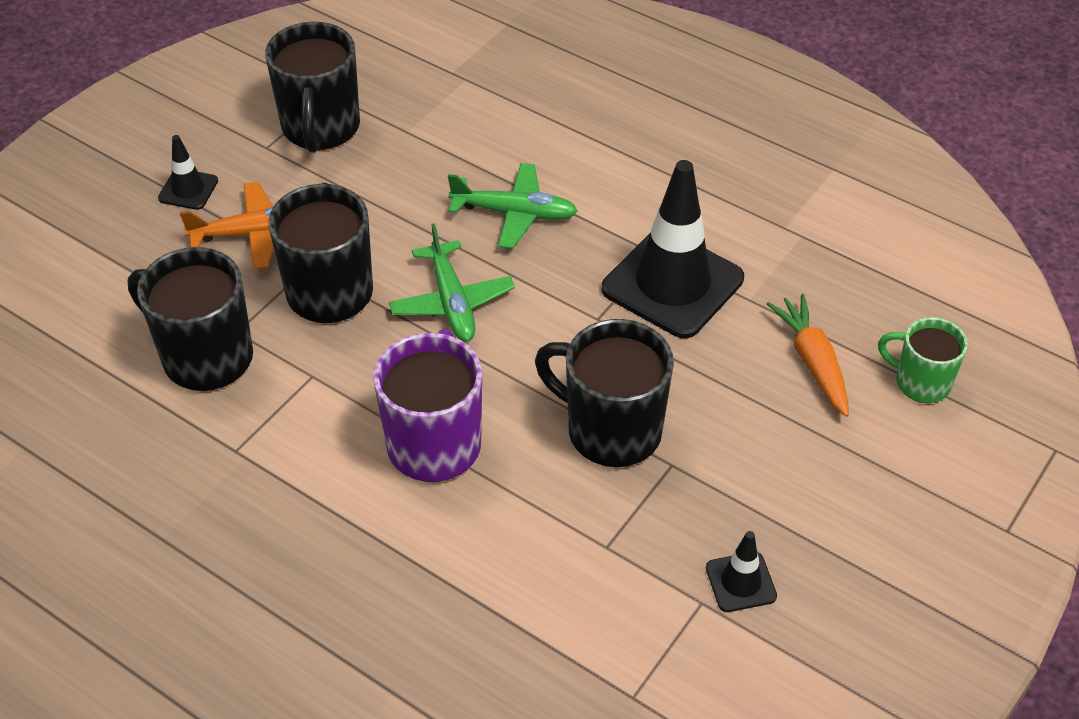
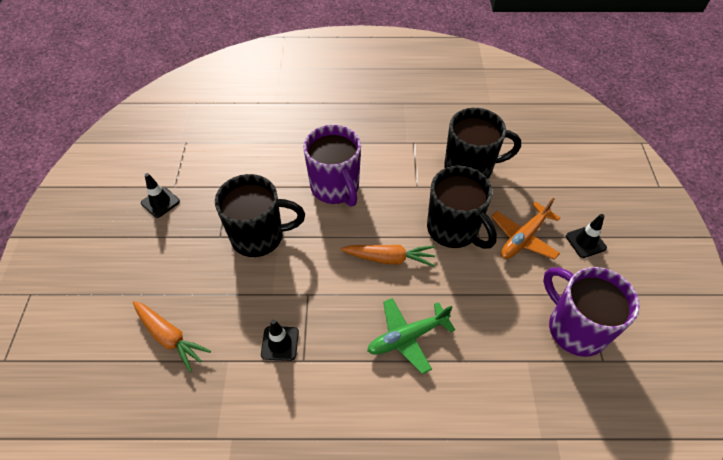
camera: 145 degrees right, 5 degrees up
black mug [265,22,360,153] -> purple mug [543,267,640,357]
green plane [389,223,515,342] -> orange carrot [341,245,435,267]
black traffic cone [602,160,744,338] -> black traffic cone [261,319,299,361], size x0.46
green mug [878,317,968,403] -> none

